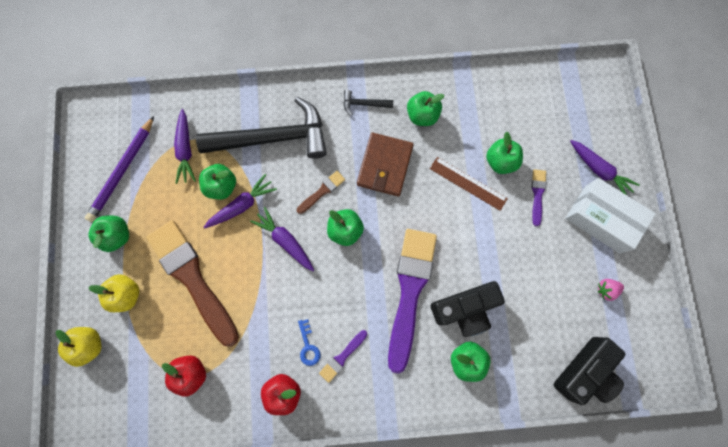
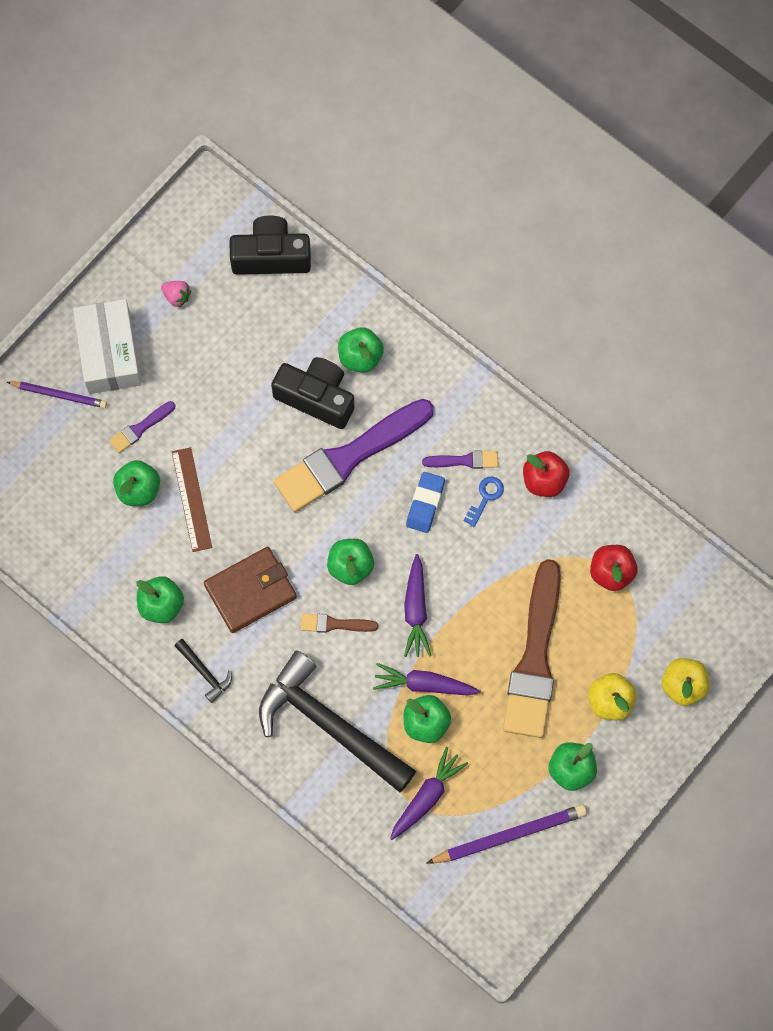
camera: 135 degrees left, 5 degrees down
purple carrot [570,140,640,195] -> purple pencil [7,382,107,408]
none -> blue eraser [406,472,445,533]

